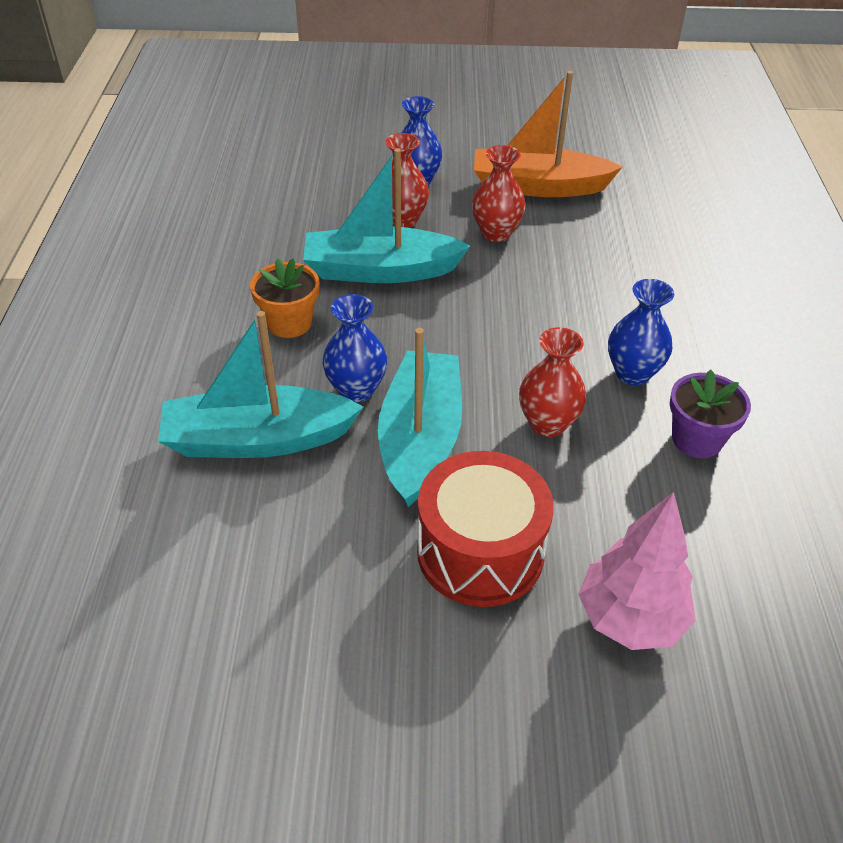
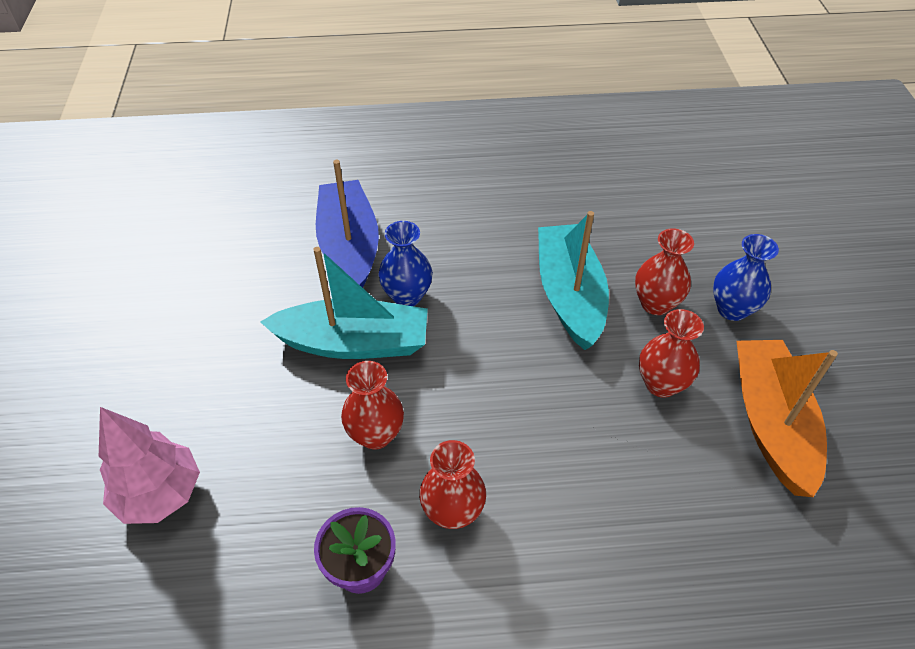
camera: 85 degrees right, 5 degrees up
turquoise boat [158,311,363,458] -> blue boat [316,160,379,288]
orange flower pot [250,258,320,338] -> none
red drum [417,451,554,607] -> none
blue vase [608,279,674,385] -> red vase [419,440,486,529]

